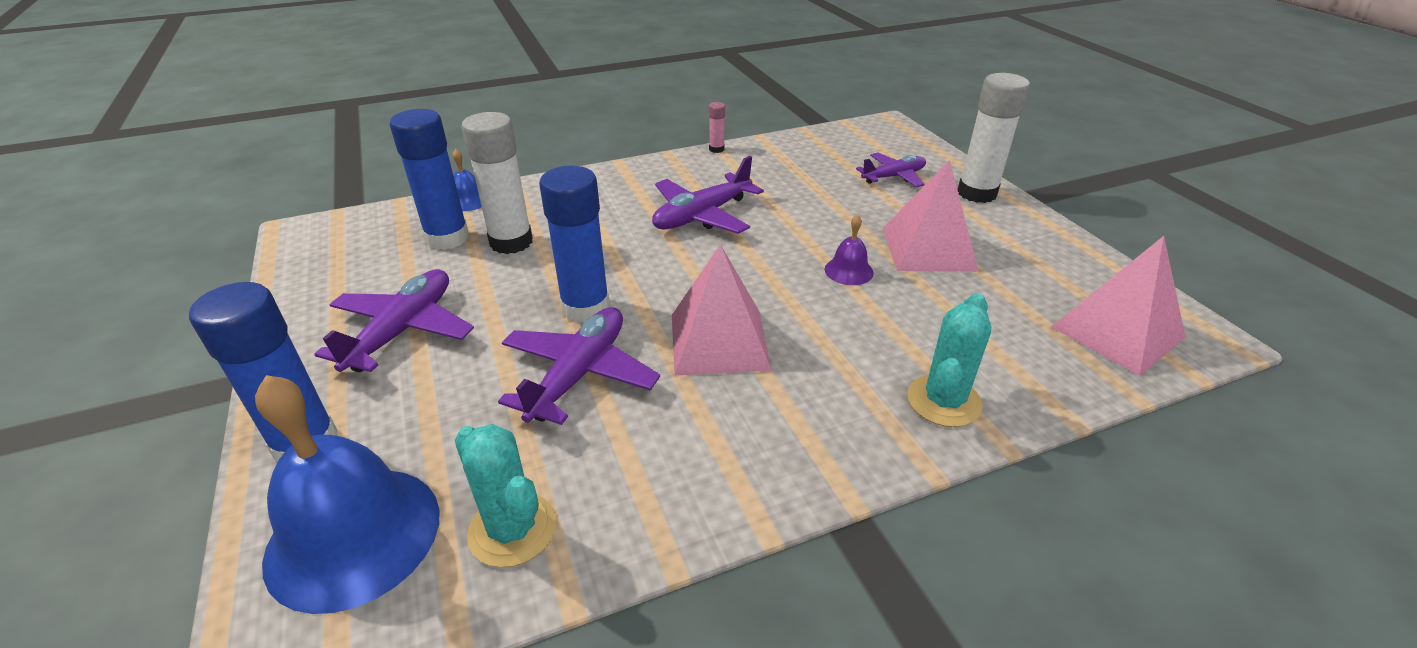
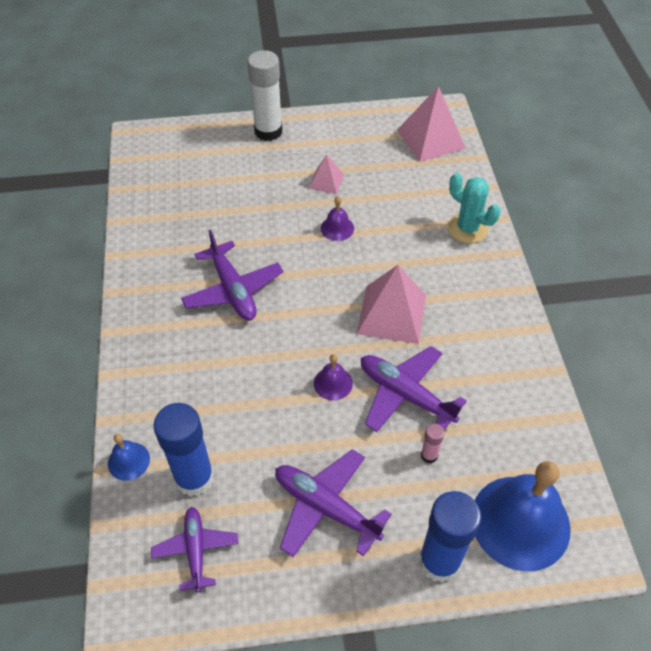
camera: 75 degrees left, 15 degrees up
turquoise cactus [455,424,556,568] -> none
white glue stick [461,112,533,254] -> none
blue glue stick [539,166,610,323] -> purple bell [314,354,353,400]
pink glue stick [709,102,725,153] -> pink glue stick moved to [421,424,445,463]
purple plane [856,153,926,187] -> purple plane moved to [151,507,238,593]
pink pyramid [883,160,979,272] -> pink pyramid [309,154,344,194], size x0.54

